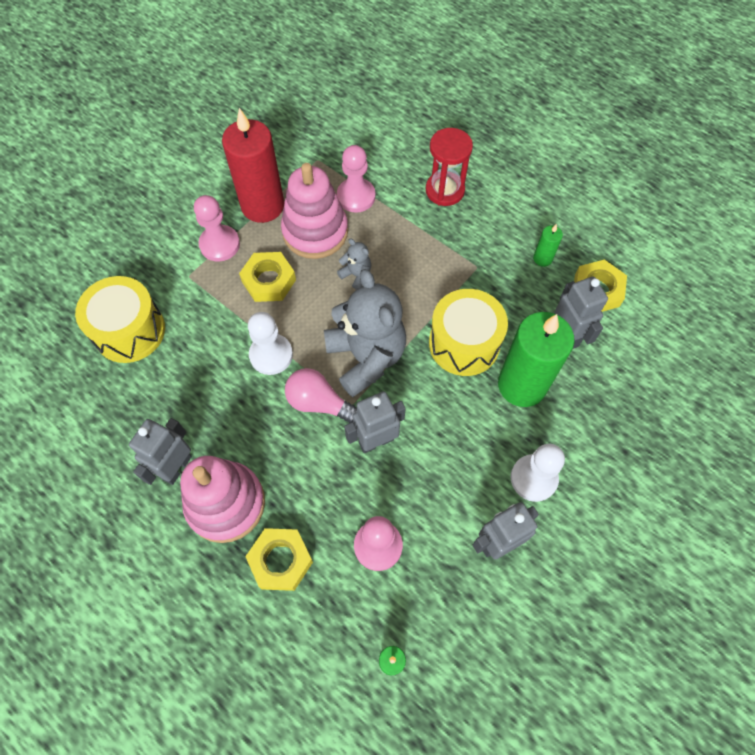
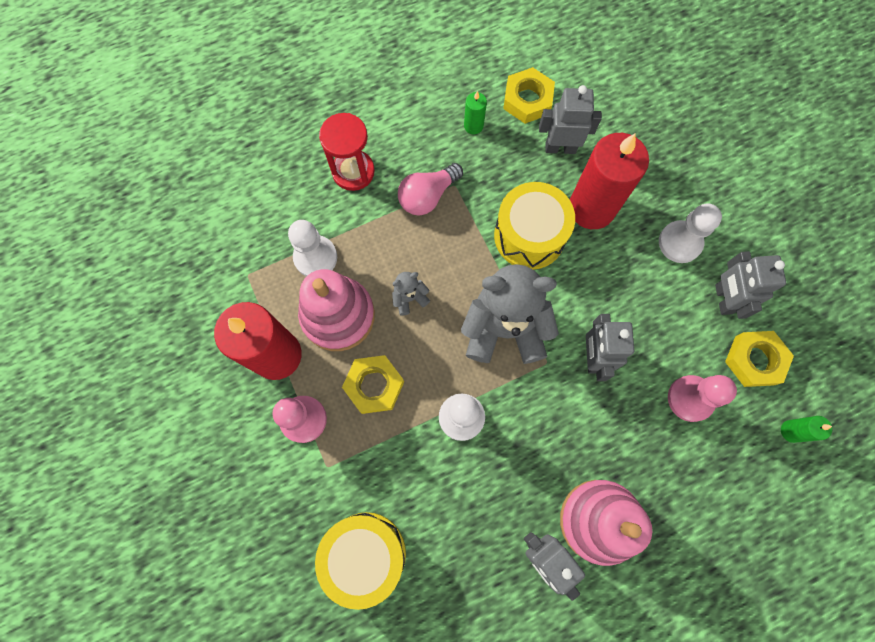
camera: 65 degrees left, 10 degrees up
yellow nut [245,528,313,591] -> yellow nut moved to [725,331,794,387]
pink light bulb [285,368,357,423] -> pink light bulb moved to [398,163,463,215]
pink pawn [337,145,375,213] -> white pawn [288,220,337,277]
green candle [498,312,575,407] -> red candle [570,133,649,229]

